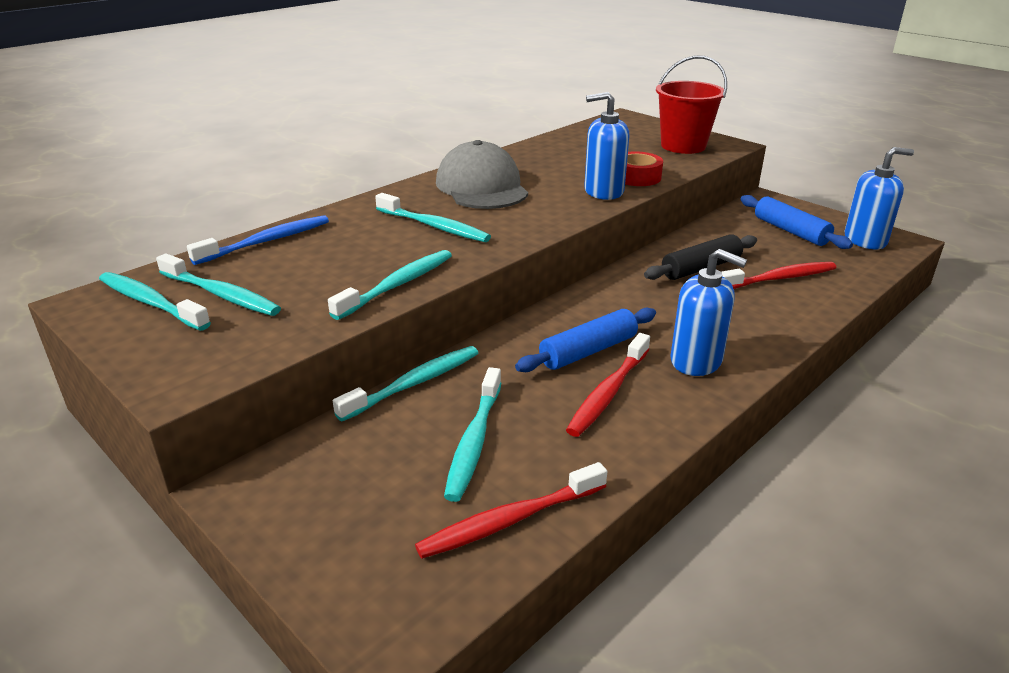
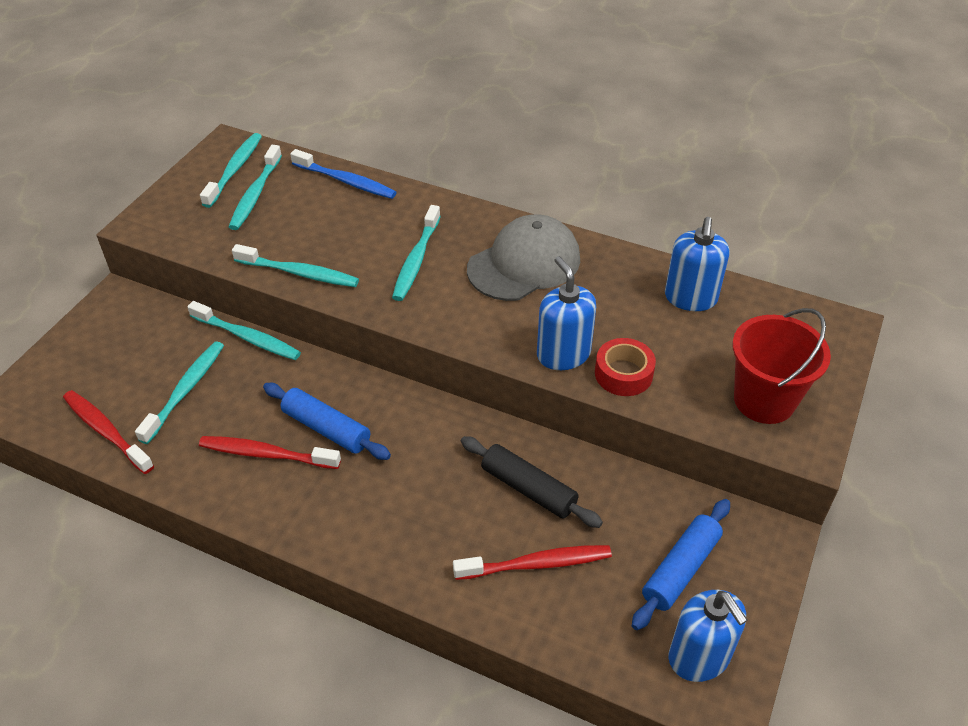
camera: 70 degrees right, 15 degrees up
turquoise toothbrush [444,367,501,502] -> turquoise toothbrush turned 120 degrees clockwise [135,341,224,444]
blue soap dispenser [670,249,747,376] -> blue soap dispenser moved to [665,217,730,311]
red toothbrush [721,262,836,289] -> red toothbrush turned 60 degrees counterclockwise [453,545,612,580]

